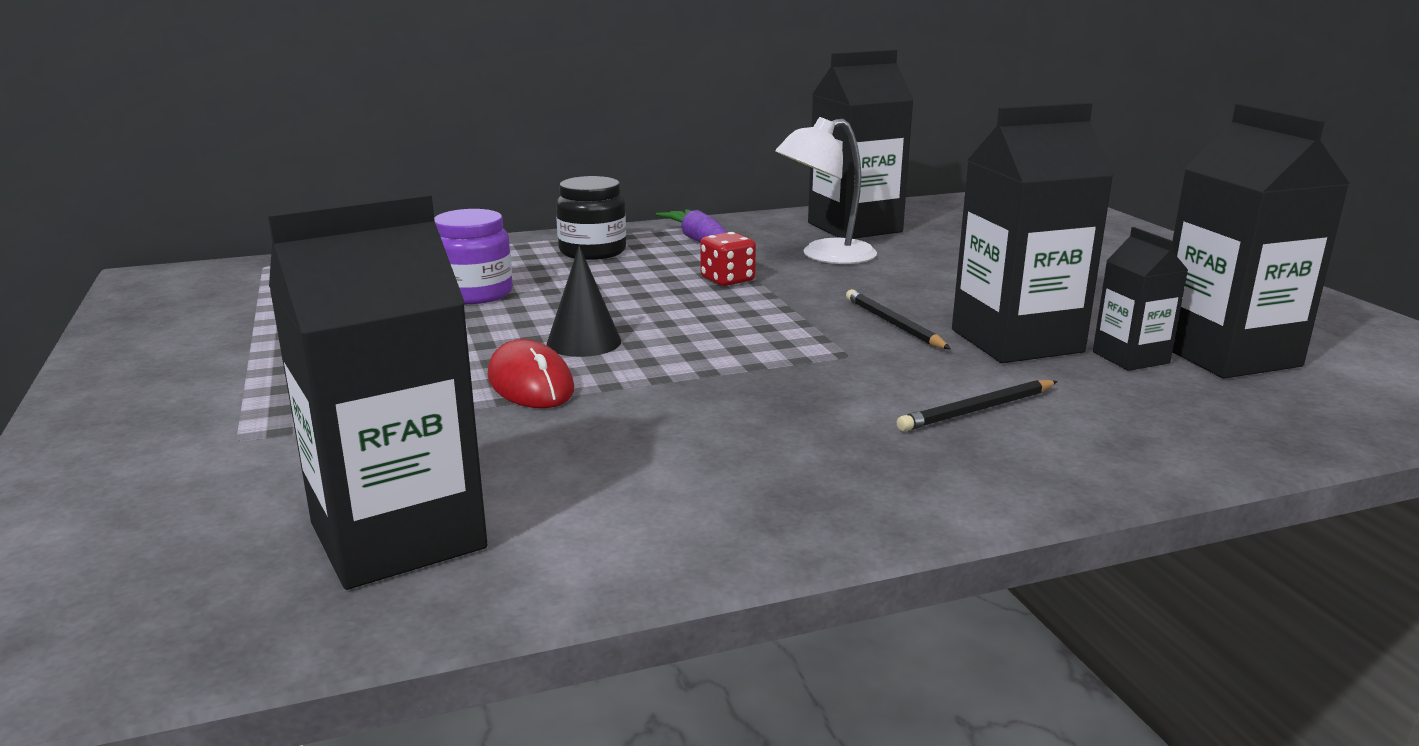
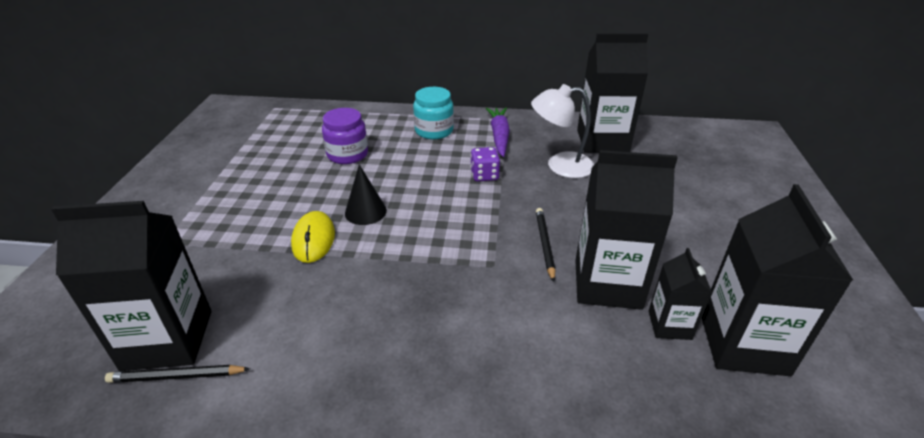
camera: 25 degrees right, 15 degrees up
red mouse [488,339,574,408] -> yellow mouse [291,211,335,263]
black jar [556,176,626,260] -> turquoise jar [413,87,454,139]
red dice [700,232,756,286] -> purple dice [470,147,500,182]
black pencil [897,380,1058,431] -> black pencil moved to [105,365,250,383]

